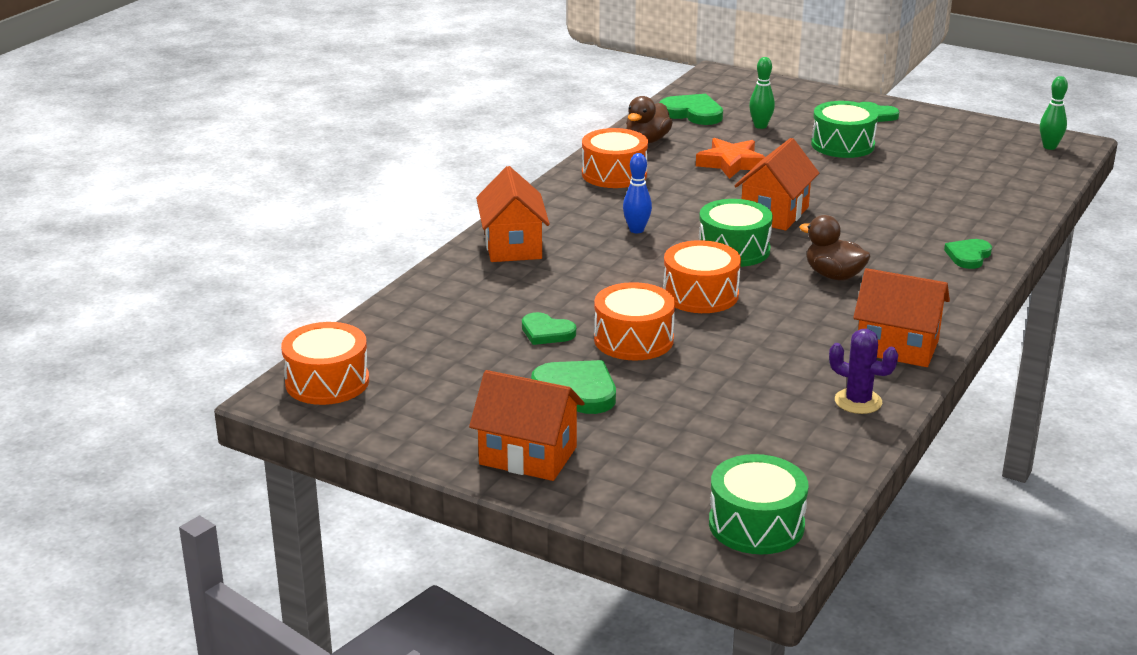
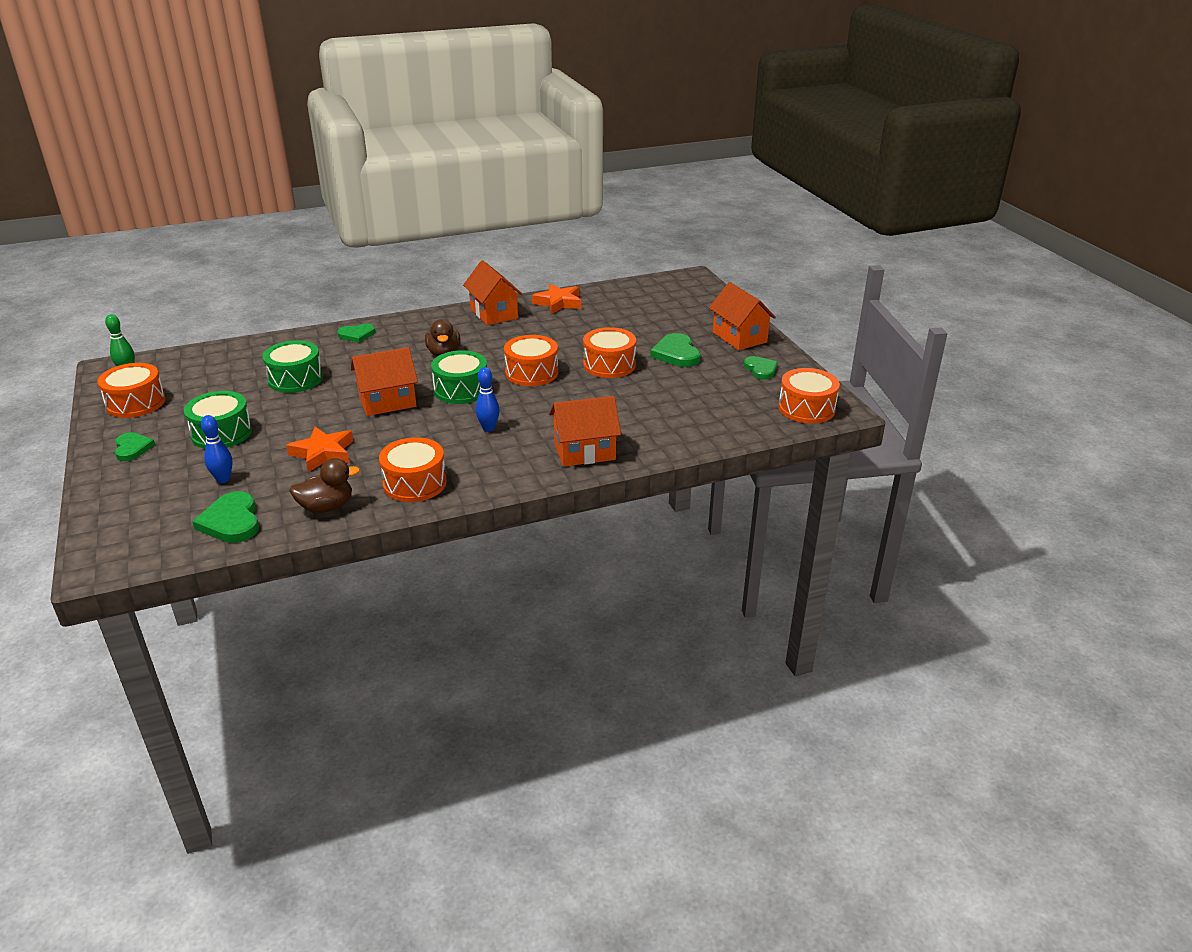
camera: 140 degrees left, 5 degrees up
orange house [476,166,550,262] -> orange house turned 45 degrees clockwise [549,396,621,467]
green heart [522,312,576,345] -> green heart moved to [744,356,778,380]
green drum [709,454,809,554] -> green drum moved to [262,340,323,393]
green bowling pin [749,57,775,129] -> blue bowling pin [201,415,233,483]
purple cactus [829,329,898,414] -> orange star [532,284,581,314]
none -> orange drum [97,363,166,418]

